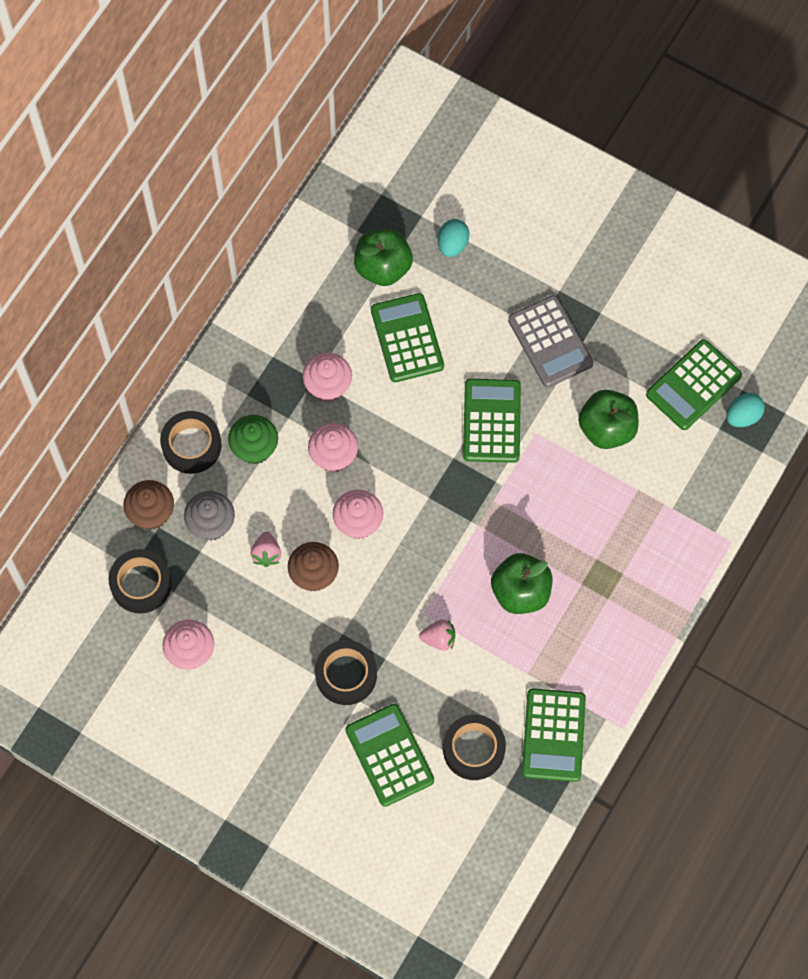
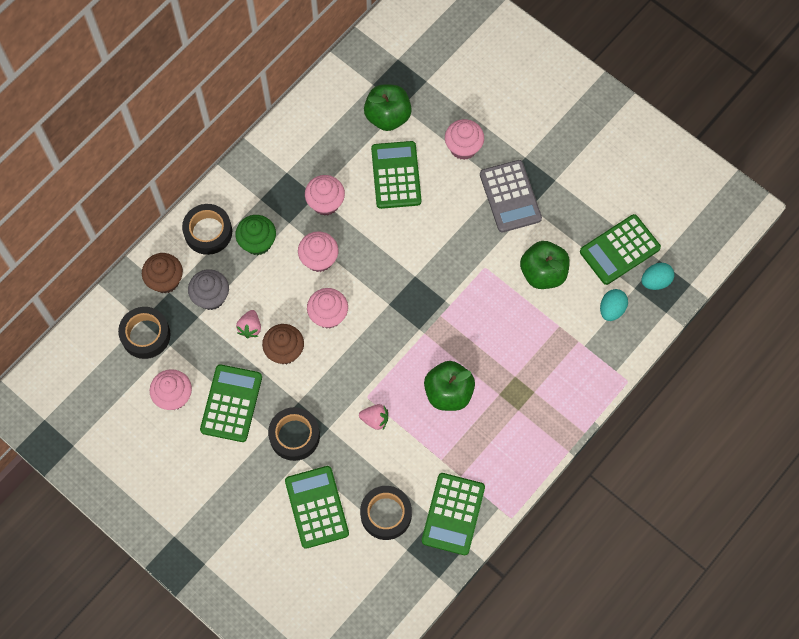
camera: 10 degrees right, 0 degrees up
turquoise egg [438,219,470,257] -> turquoise egg moved to [600,289,628,321]
green calculator [463,379,521,463] -> green calculator moved to [200,364,262,442]
none -> pink cupcake [445,119,484,160]

